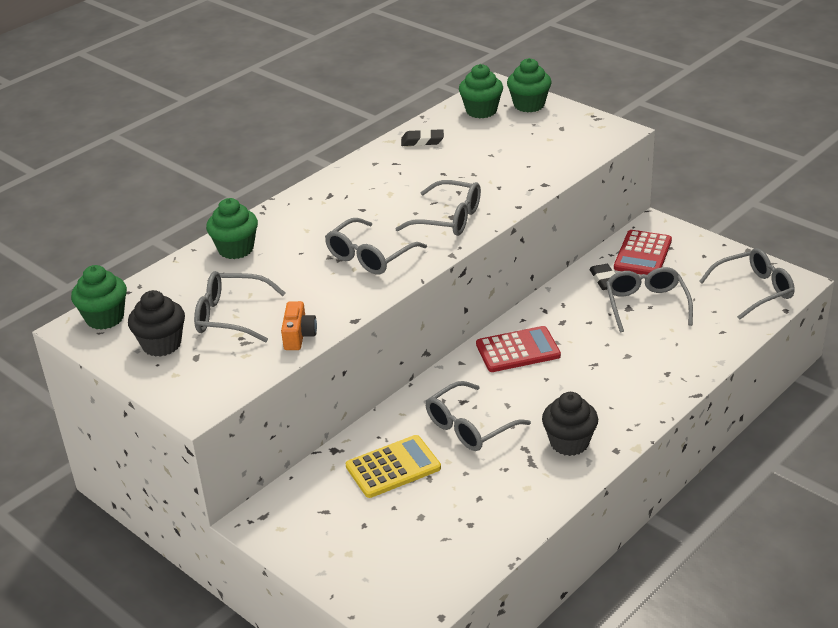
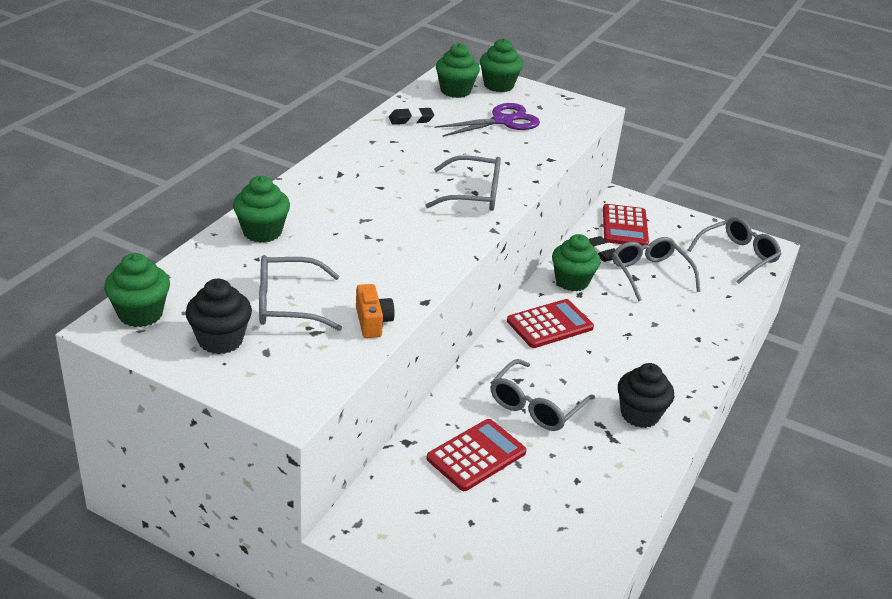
camera: 20 degrees left, 0 degrees up
grey glasses [325,218,427,275] -> none
yellow calculator [346,435,441,498] -> red calculator [426,419,527,491]
none -> purple scissors [434,103,540,137]
none -> green cupcake [552,234,600,291]

